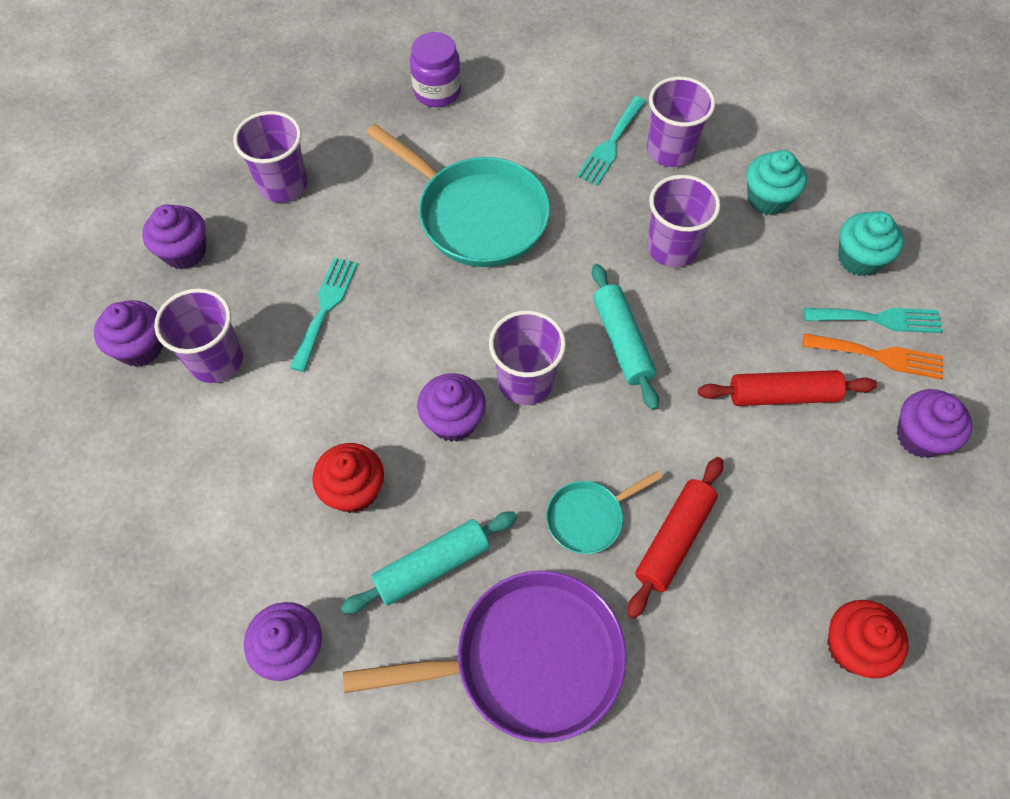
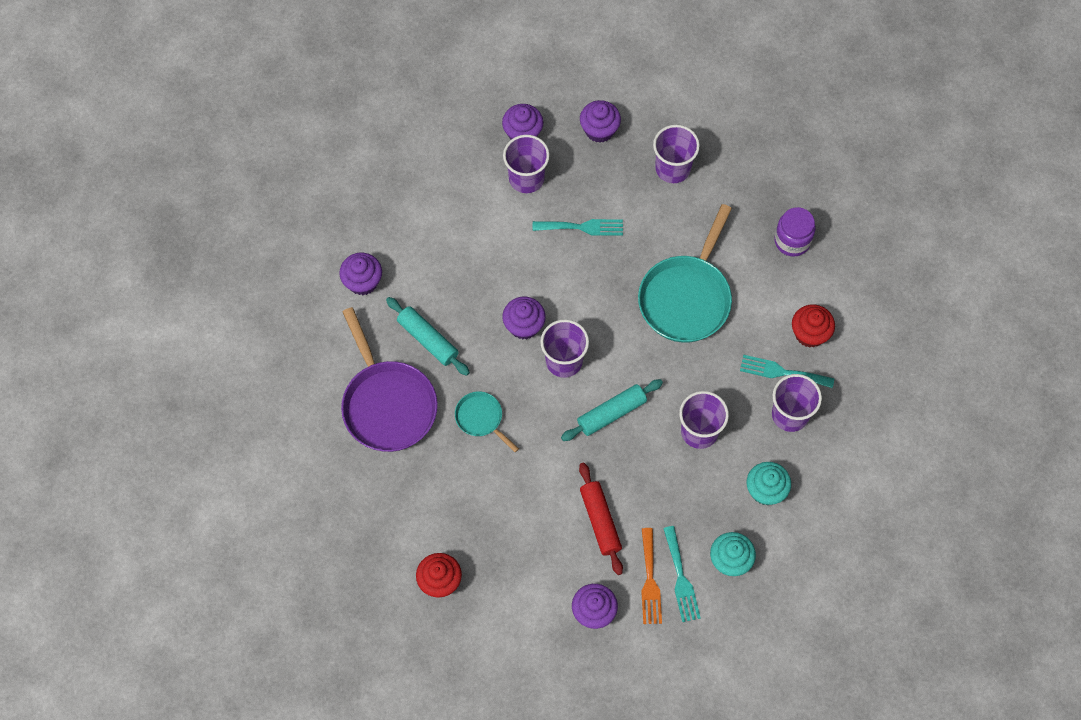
camera: 75 degrees right, 5 degrees up
red cupcake [312,443,384,513] -> red cupcake moved to [792,304,835,348]
red rolling pin [627,457,723,619] -> none

